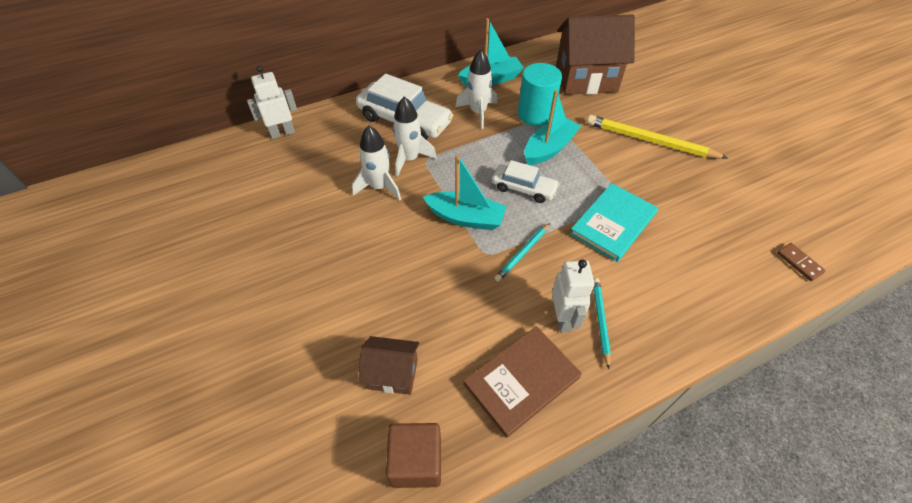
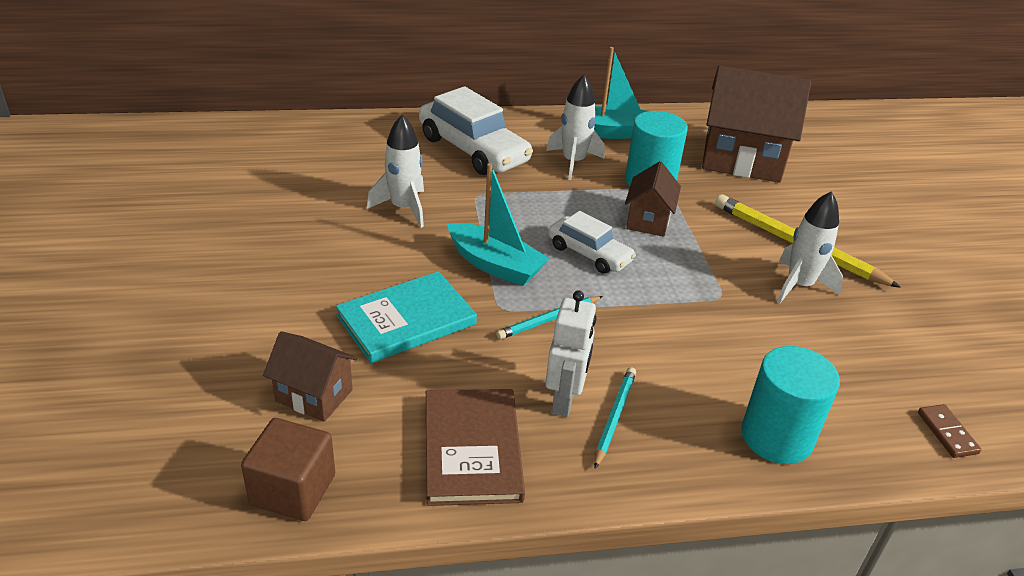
camera: 15 degrees right, 15 degrees down
white robot [247,66,297,139] -> none
white rocket [393,97,437,177] -> white rocket moved to [777,191,843,303]
brown book [463,326,582,438] -> brown book turned 75 degrees counterclockwise [426,389,525,506]
turquoise boat [525,90,581,165] -> brown house [625,161,681,237]
turquoise book [570,183,658,262] -> turquoise book moved to [336,271,477,363]
none -> turquoise cylinder [741,346,840,464]

